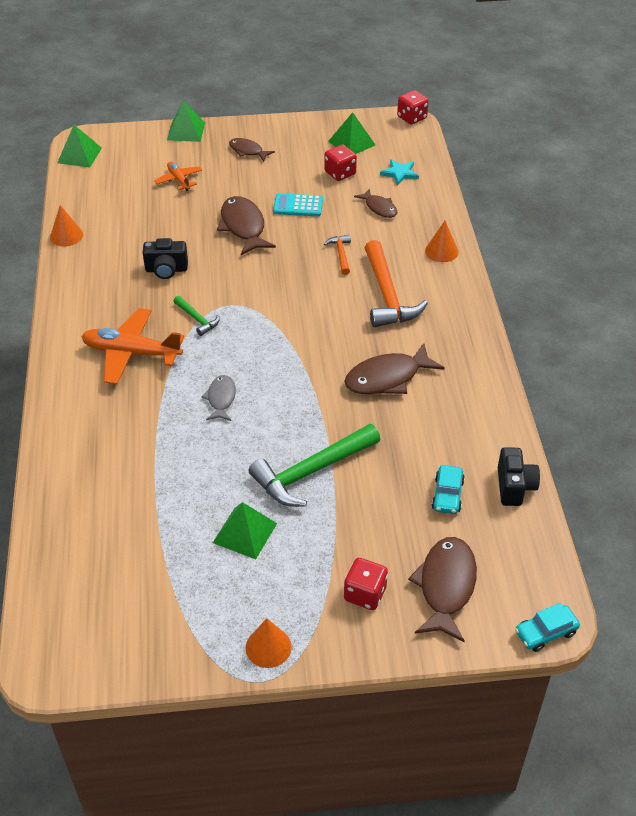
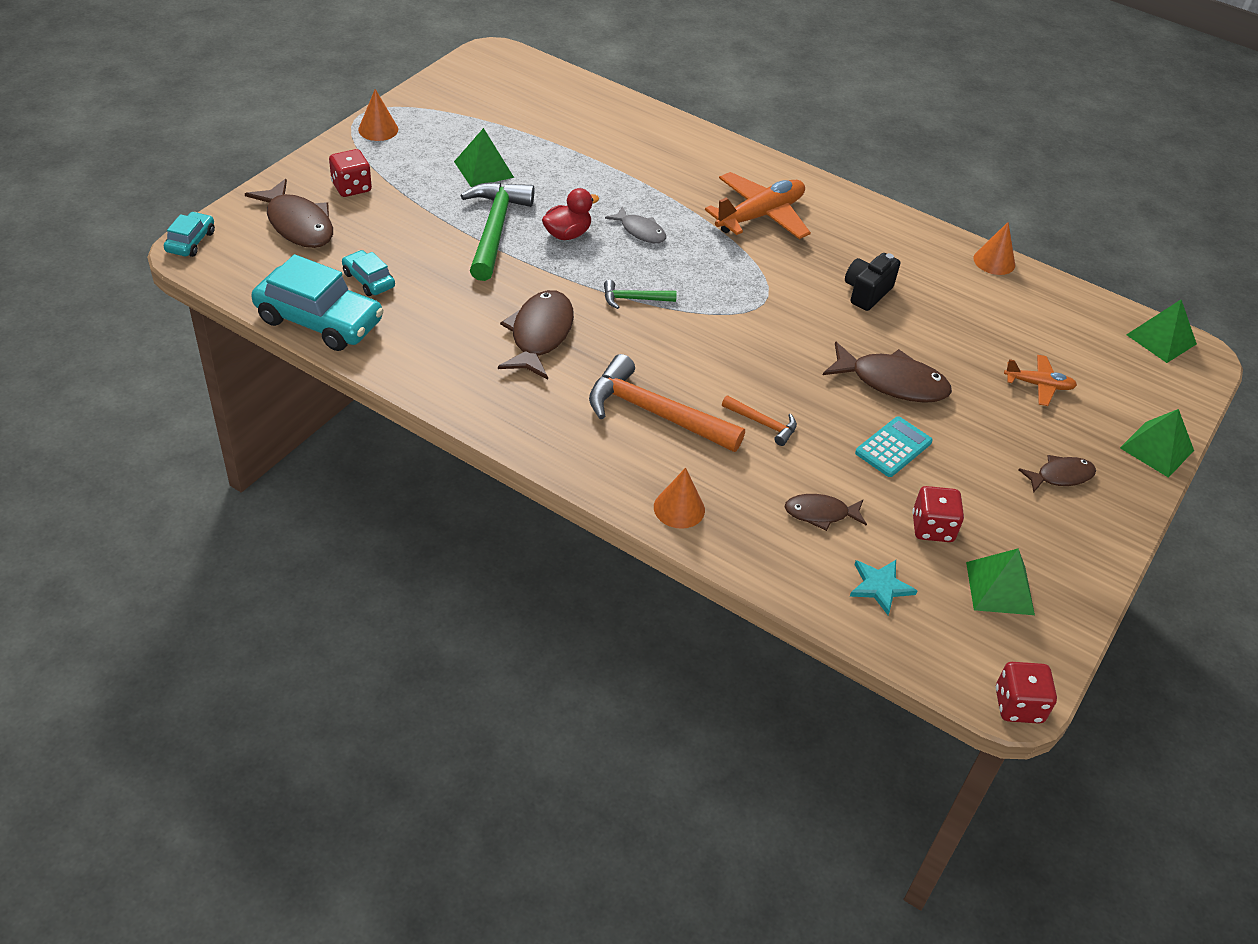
camera: 125 degrees right, 0 degrees up
green hammer [173,296,219,336] -> green hammer moved to [604,280,677,309]
black camera [498,447,540,506] -> turquoise car [251,254,384,351]
none -> red duck [542,188,599,240]

